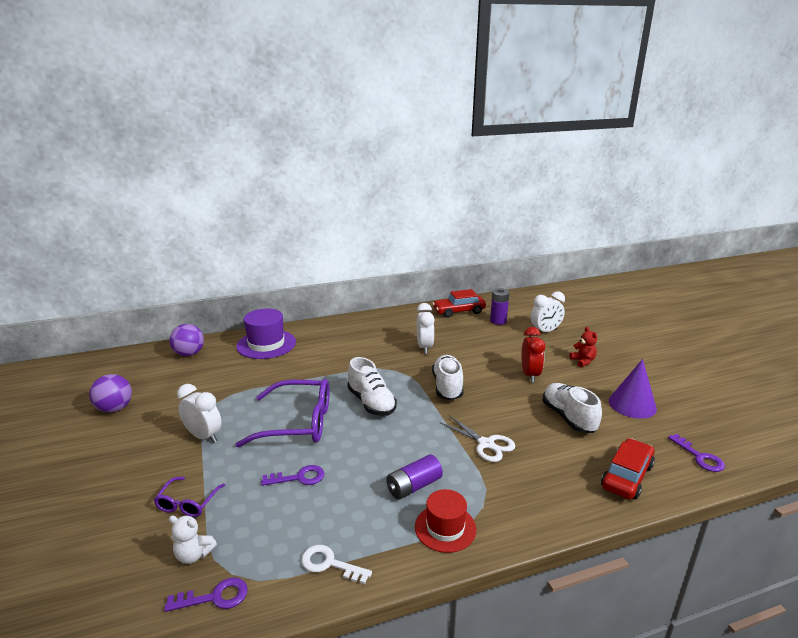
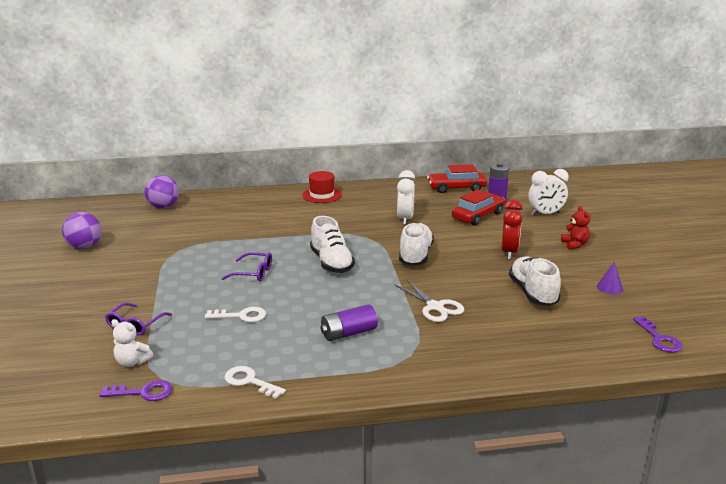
camera: 10 degrees right, 0 degrees up
white clock [177,384,222,443] -> none
purple glasses [235,379,329,447] -> purple glasses [221,252,272,281], size x0.50
purple hat [236,309,296,359] -> none
purple key [261,465,324,486] -> white key [205,307,266,322]
red hat [415,489,476,553] -> red hat moved to [302,171,342,203]
red car [601,438,655,499] -> red car moved to [452,189,505,226]
purple cone [609,359,657,419] -> purple cone [597,262,623,295], size x0.51

